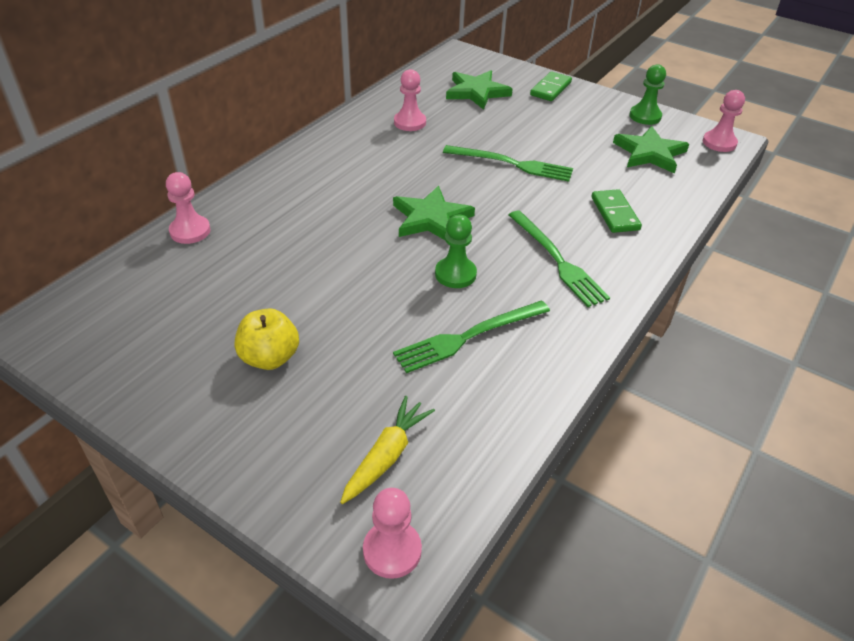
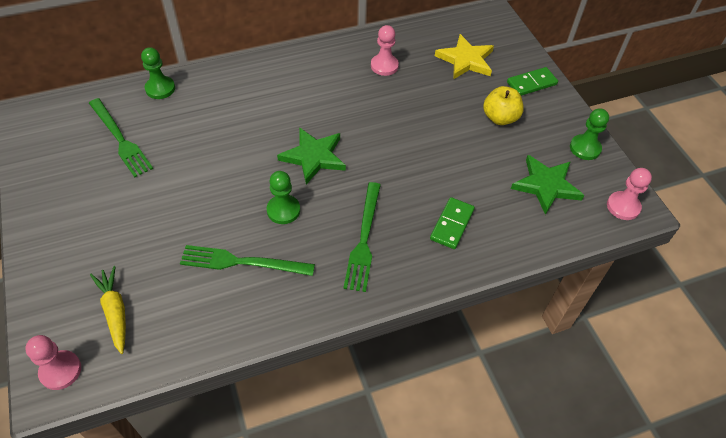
camera: 35 degrees right, 10 degrees up
pink pawn [166,172,211,244] -> green pawn [141,47,175,99]
yellow apple [235,308,299,370] -> yellow apple moved to [483,86,524,125]
yellow carrot [340,396,435,504] -> yellow carrot turned 90 degrees counterclockwise [90,266,126,354]
green fork [443,145,573,182] -> green fork moved to [89,98,153,178]
green star [446,70,513,110] -> yellow star [435,34,494,79]

